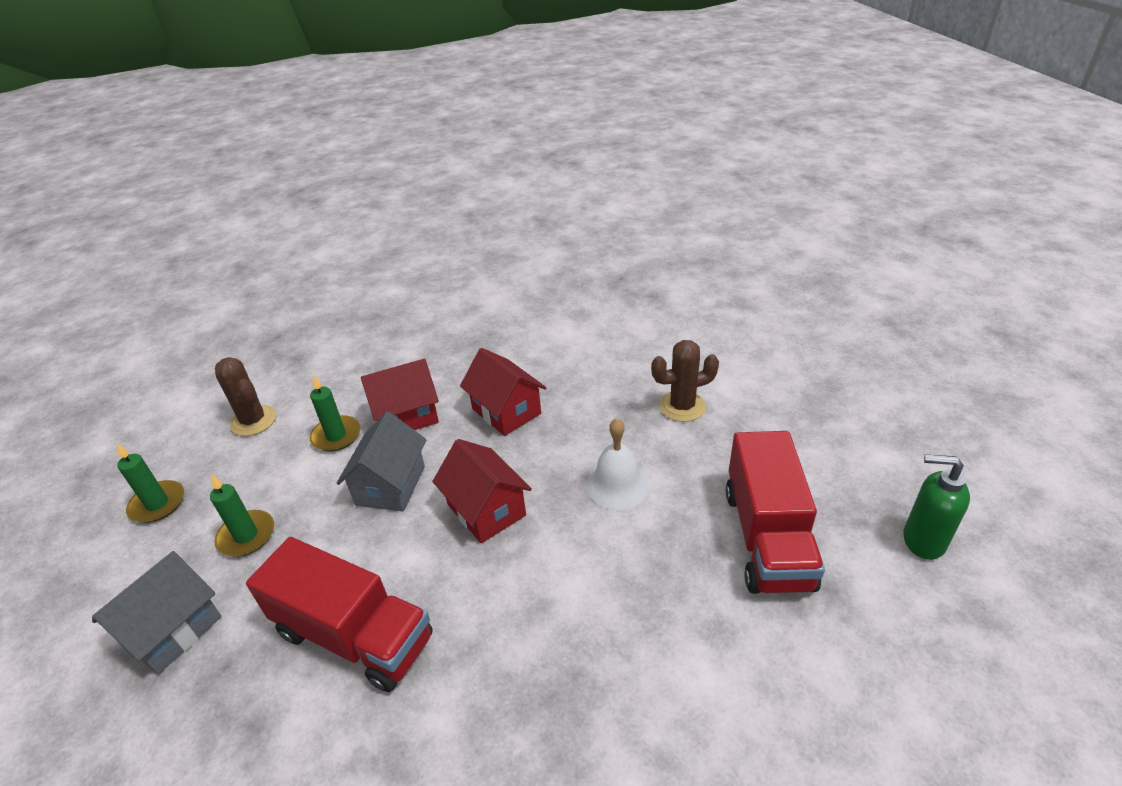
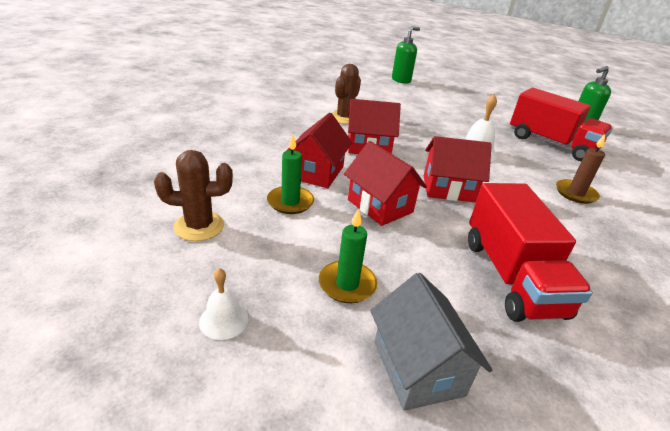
camera: 55 degrees left, 5 degrees down
green candle [117,443,184,523] -> white bell [199,268,248,340]
red truck [246,537,433,692] -> red truck turned 105 degrees clockwise [468,183,593,322]
grey house [337,412,427,511] -> red house [344,141,427,226]
brown cactus [651,340,719,422] -> brown cactus moved to [332,64,361,124]
none -> green soap dispenser [392,26,420,84]
none -> brown candle [556,135,605,204]

